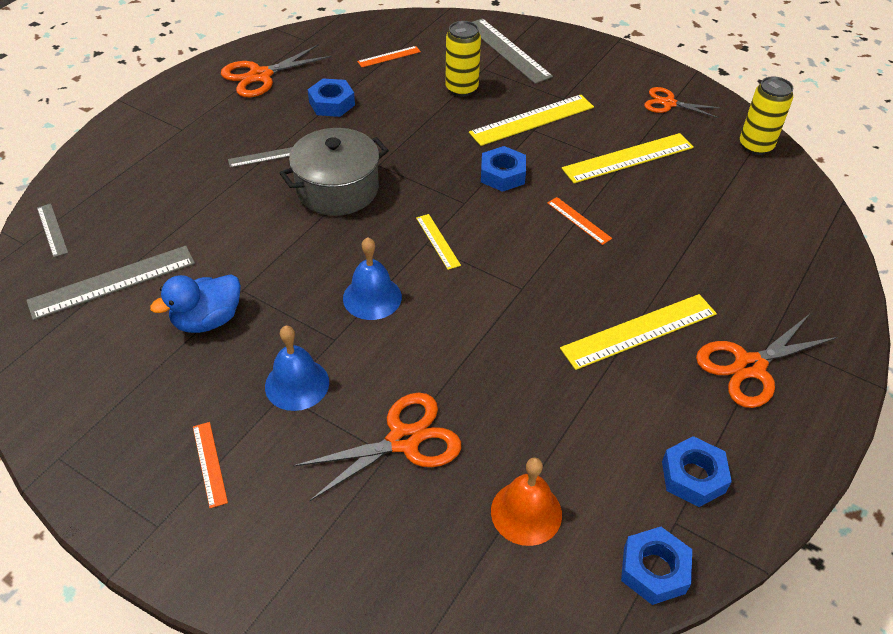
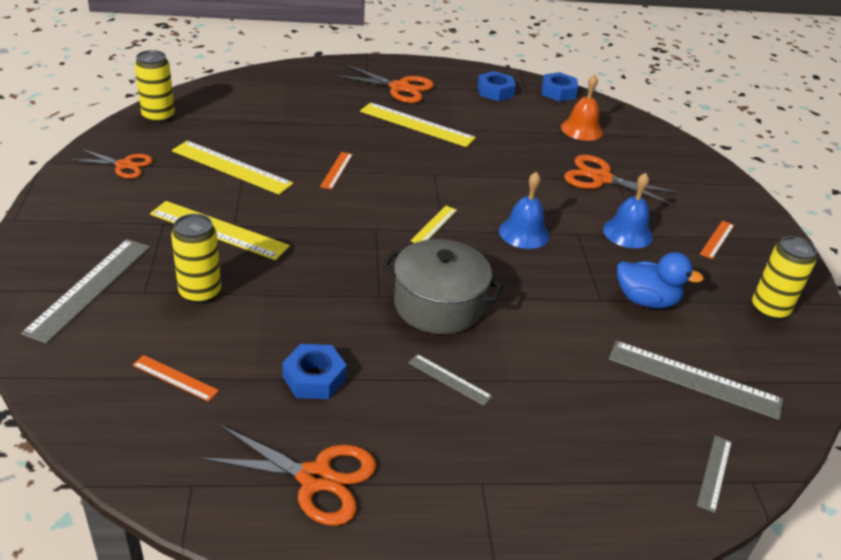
camera: 130 degrees left, 10 degrees down
blue nut [481,146,526,192] -> none
orange scissors [644,87,721,118] -> orange scissors turned 60 degrees counterclockwise [70,149,153,179]
none -> yellow can [752,236,817,320]

